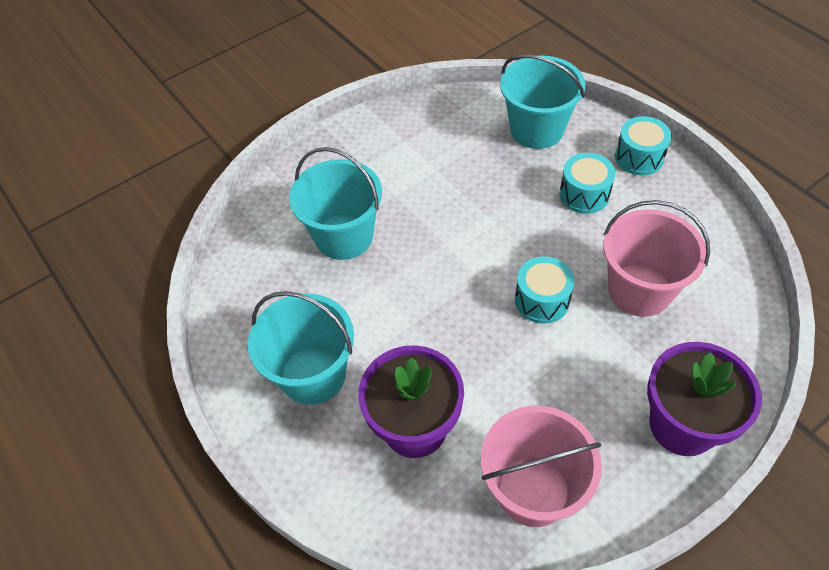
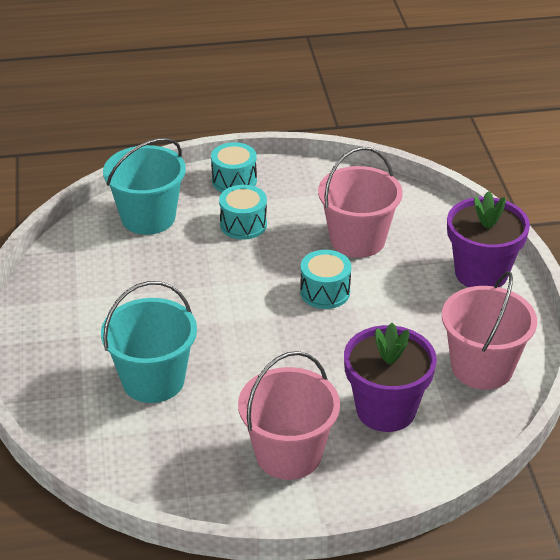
camera: 65 degrees left, 15 degrees down
turquoise bucket [248,291,354,405] -> pink bucket [238,351,340,480]

